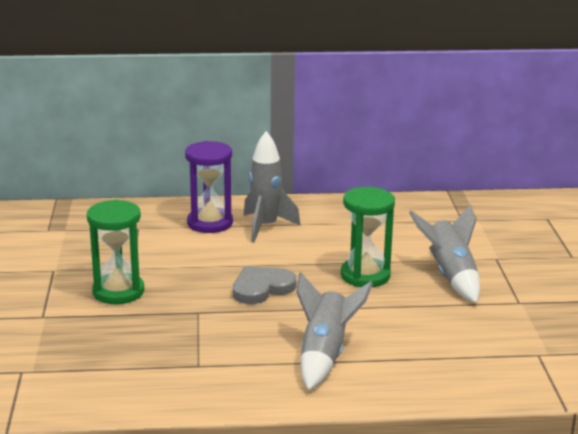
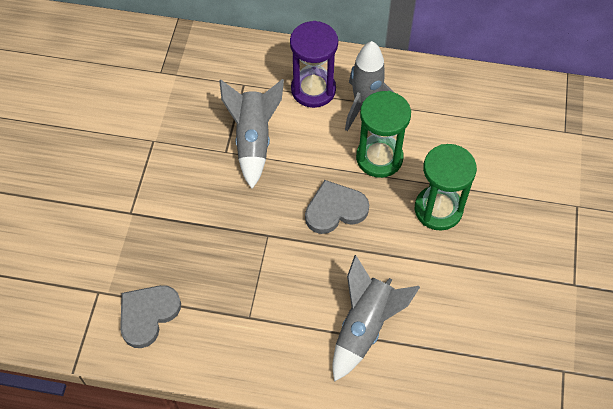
camera: 15 degrees right, 35 degrees up
green hourglass [87,200,144,304] -> green hourglass moved to [356,91,411,178]
grey rocket [409,204,480,304] -> grey rocket moved to [219,79,284,189]
none -> grey heart [120,285,181,348]

